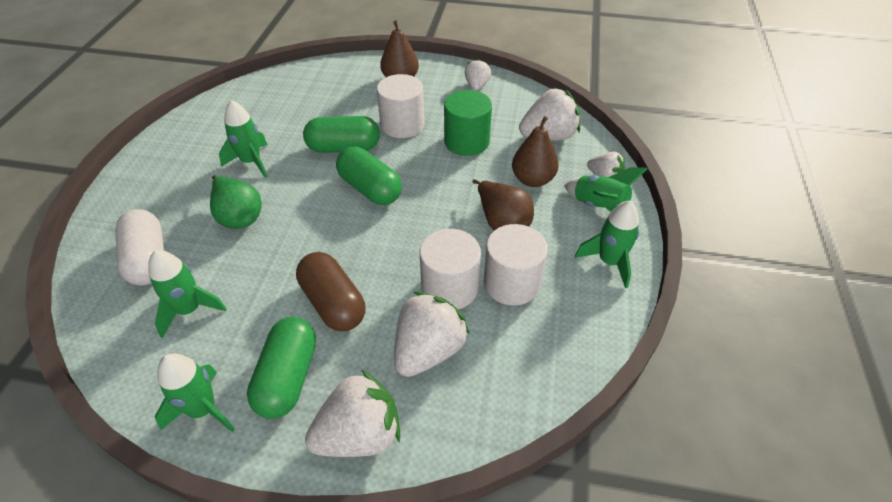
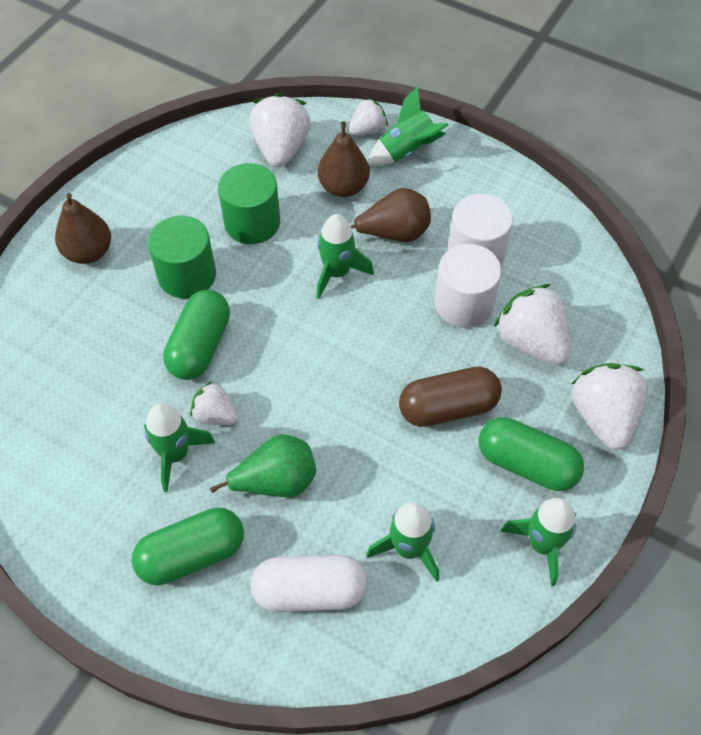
camera: 70 degrees left, 10 degrees up
green capsule [336,147,402,205] -> green capsule moved to [132,508,244,585]
white cylinder [377,74,424,138] -> green cylinder [148,216,216,298]
white strawberry [464,59,491,91] -> white strawberry moved to [190,381,239,425]
green rocket [575,201,639,288] -> green rocket moved to [317,214,374,299]

